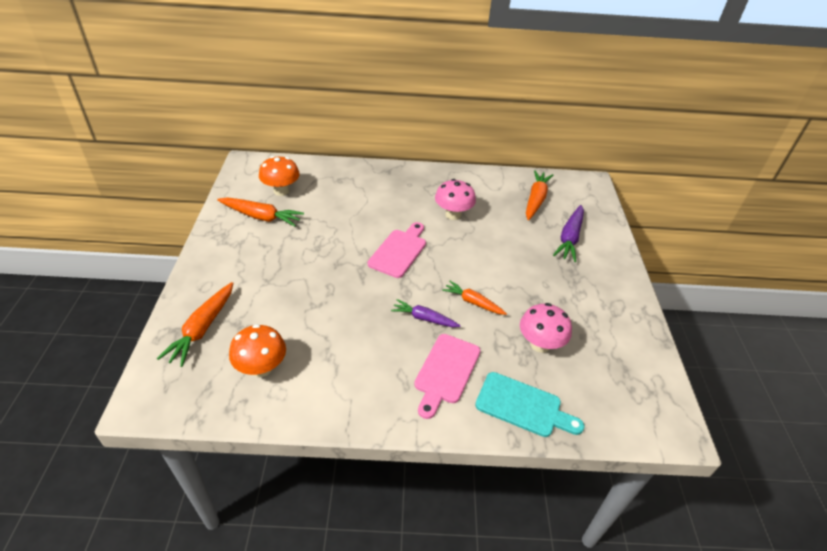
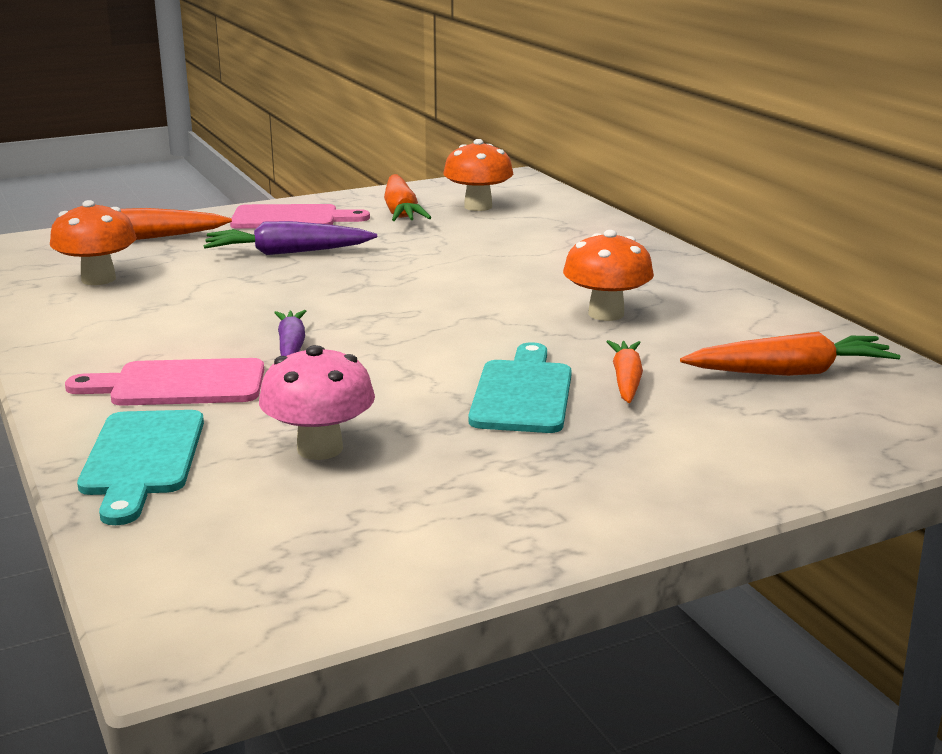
camera: 65 degrees right, 20 degrees down
pink cutting board [368,222,426,278] -> pink cutting board moved to [230,204,370,229]
pink mushroom [435,179,476,220] -> orange mushroom [563,230,654,321]
orange carrot [442,281,507,315] -> orange carrot moved to [606,340,643,403]
purple carrot [553,205,584,262] -> purple carrot moved to [204,221,377,255]
none -> turquoise cutting board [468,342,572,433]

